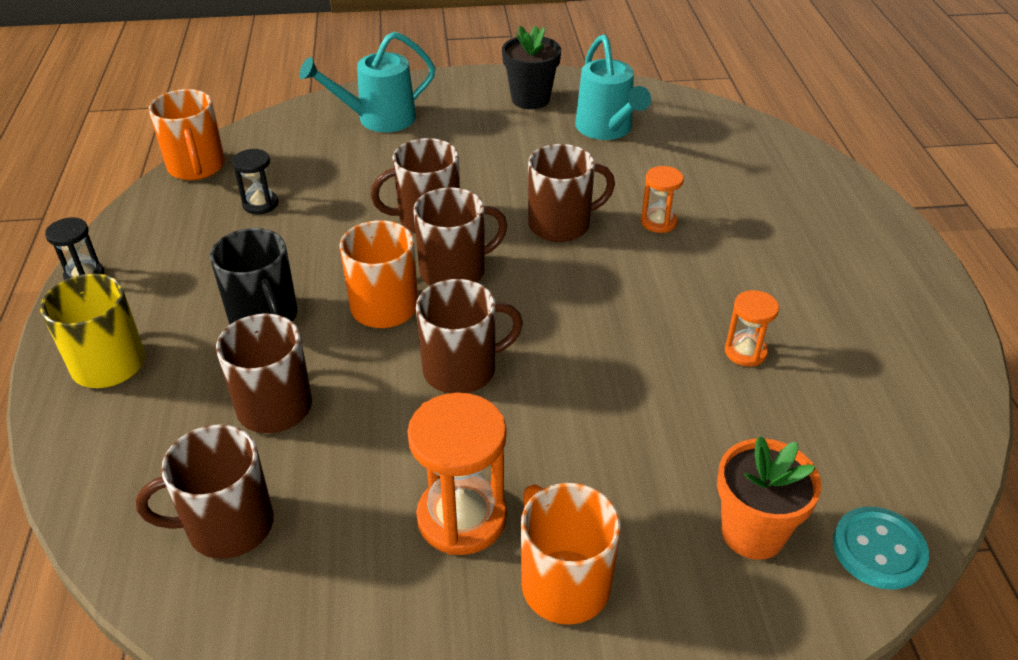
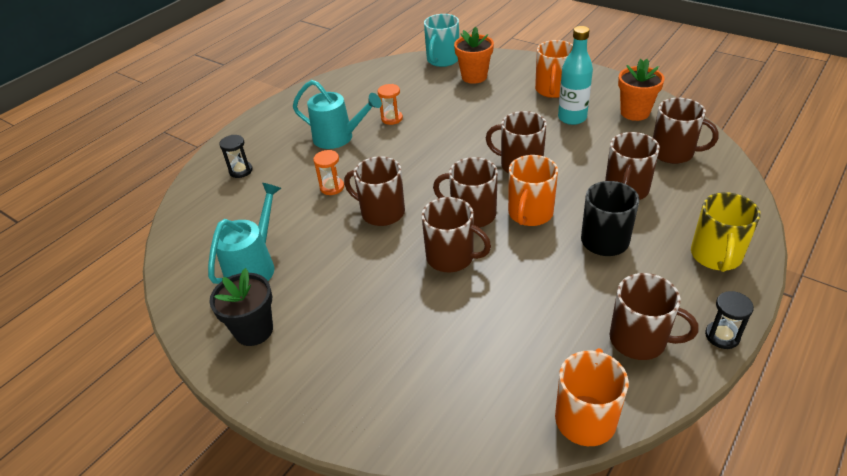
camera: 135 degrees left, 0 degrees up
black hourglass [232,149,278,214] -> black hourglass moved to [219,135,253,178]
turquoise watering can [299,31,435,132] -> turquoise watering can moved to [293,80,382,149]
orange hourglass [407,393,507,555] -> turquoise bottle [558,26,593,125]
turquoise button [833,507,929,590] -> turquoise mug [424,14,459,67]
none -> brown mug [609,273,698,360]
none -> orange flower pot [618,59,665,121]

